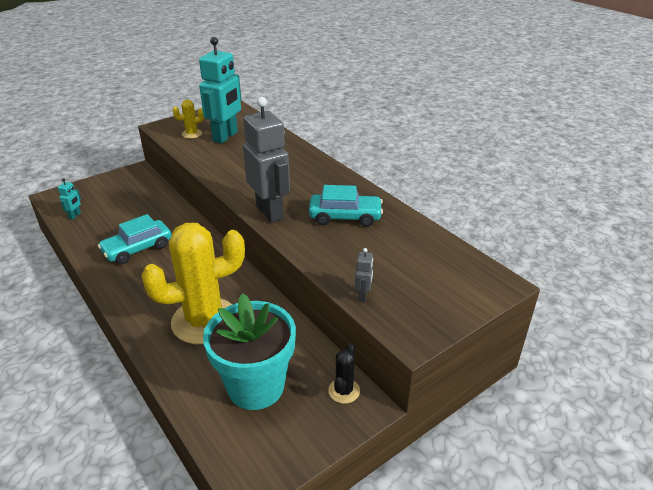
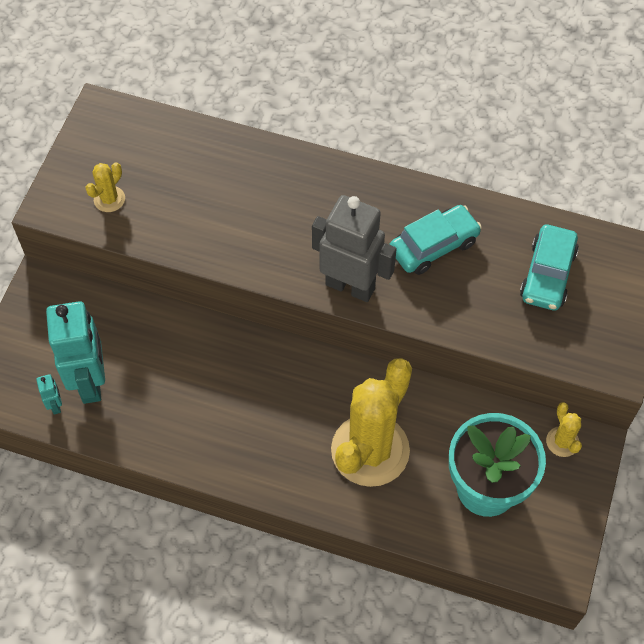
camera: 35 degrees left, 25 degrees up
turquoise car [98,214,172,264] -> turquoise car moved to [520,225,579,310]
turquoise robot [199,37,241,144] -> turquoise robot moved to [46,301,105,404]
black cactus [328,344,360,404] -> yellow cactus [546,402,582,457]
grey robot [355,248,373,302] -> none

